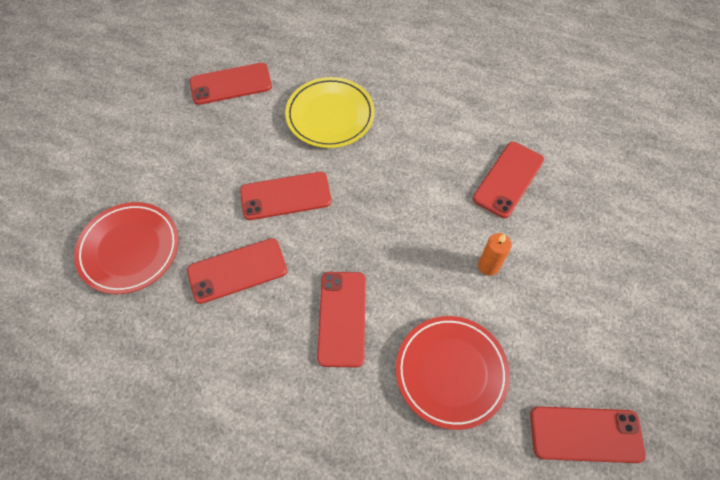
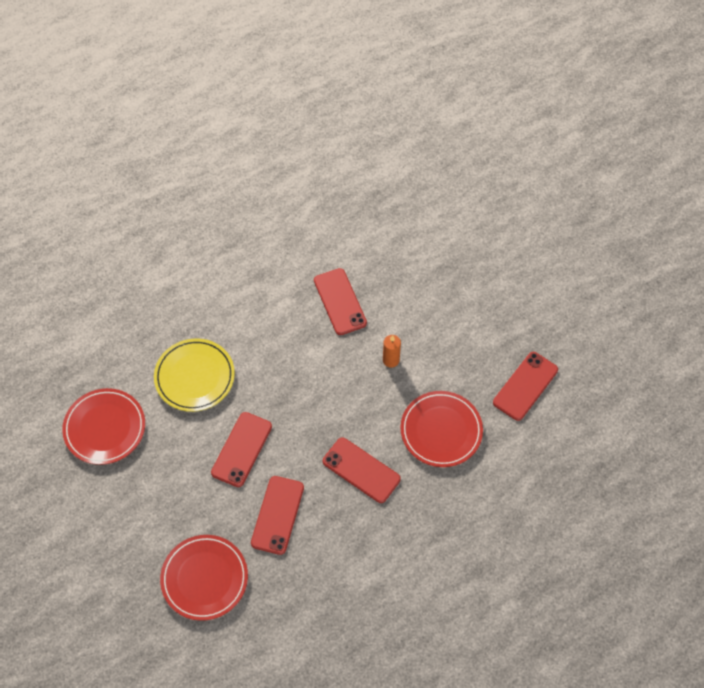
camera: 55 degrees left, 0 degrees up
red phone [190,63,272,105] -> red plate [62,388,145,465]

